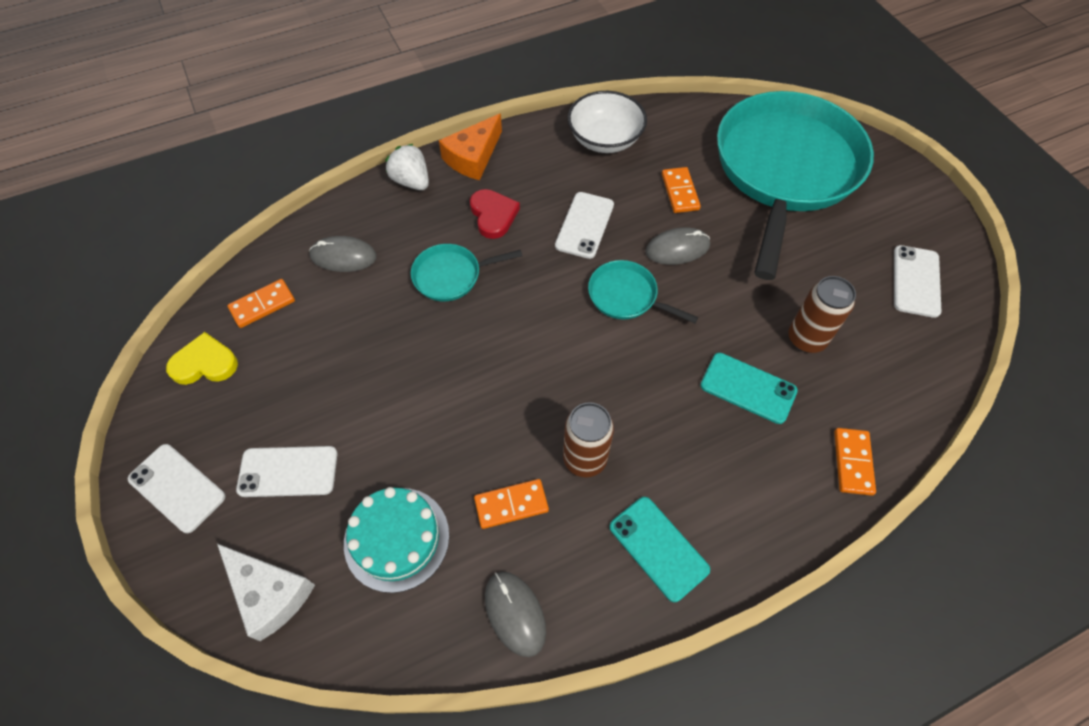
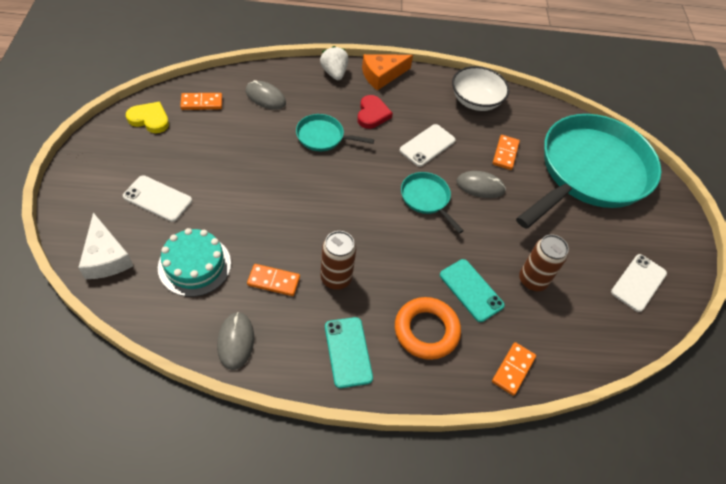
camera: 20 degrees right, 5 degrees down
white phone [128,444,225,533] -> none
none -> orange ring [395,297,461,360]

